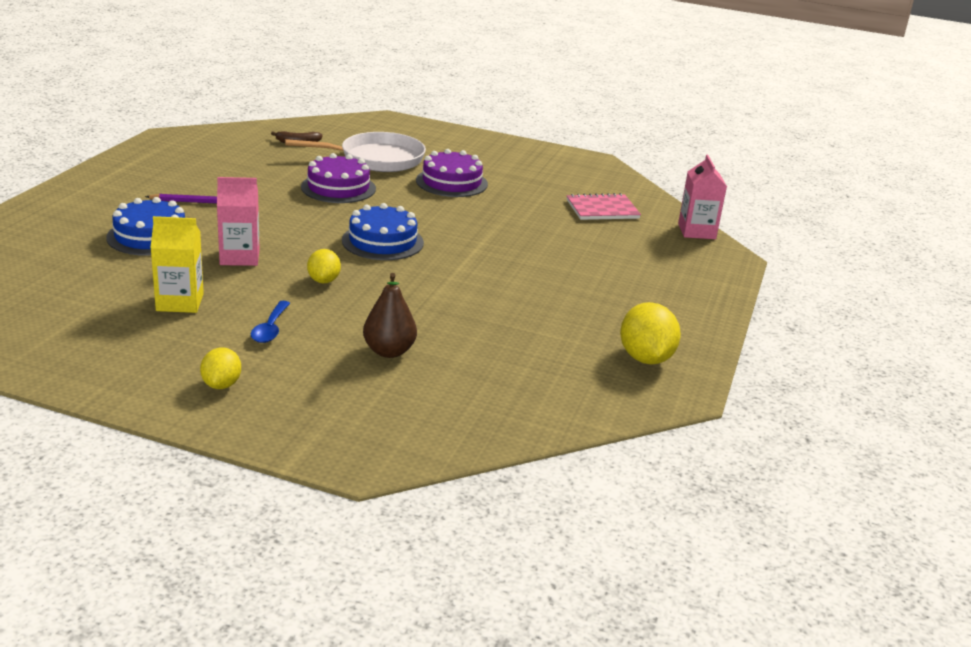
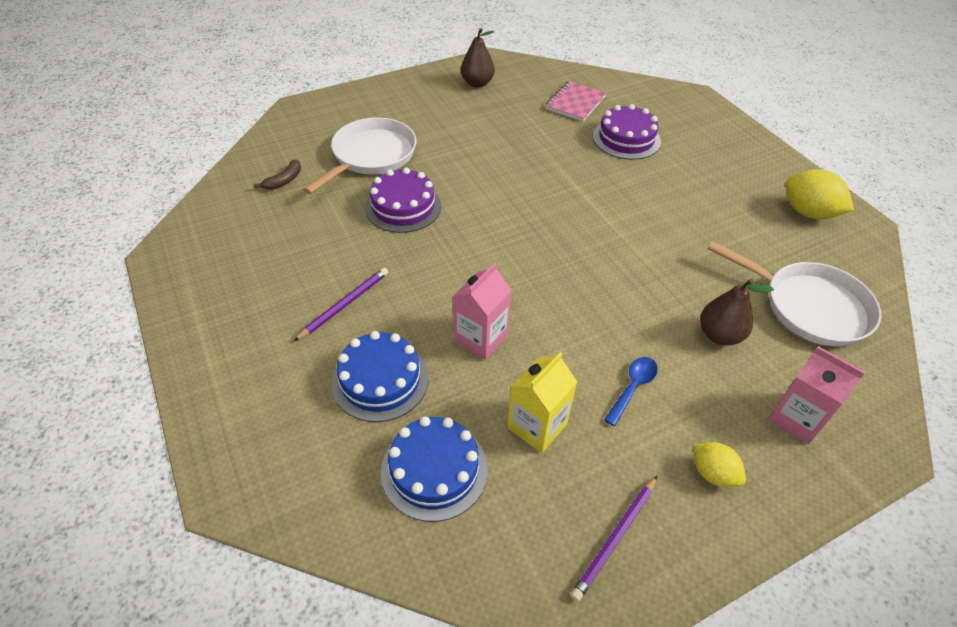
camera: 45 degrees left, 20 degrees up
blue spoon [251,301,290,343] -> blue spoon turned 105 degrees counterclockwise [604,357,658,426]
yellow lemon [307,249,341,283] -> none
blue cake [342,203,424,260] -> blue cake moved to [381,416,488,522]
purple cake [416,149,488,197] -> purple cake moved to [593,104,661,160]
pink carton [678,155,727,239] -> pink carton moved to [768,346,865,444]
none -> brown pear [461,28,495,88]
none -> purple pencil [570,476,657,602]
none -> white pan [707,241,881,346]

